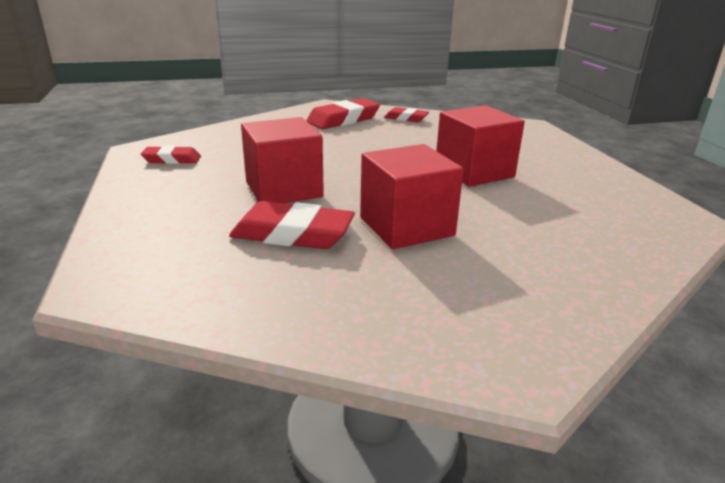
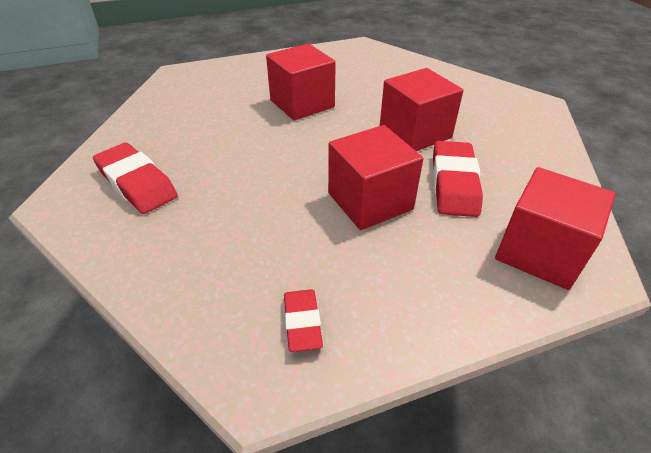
camera: 95 degrees left, 15 degrees up
red eraser [384,107,429,122] -> none
none -> red cube [495,167,616,290]

